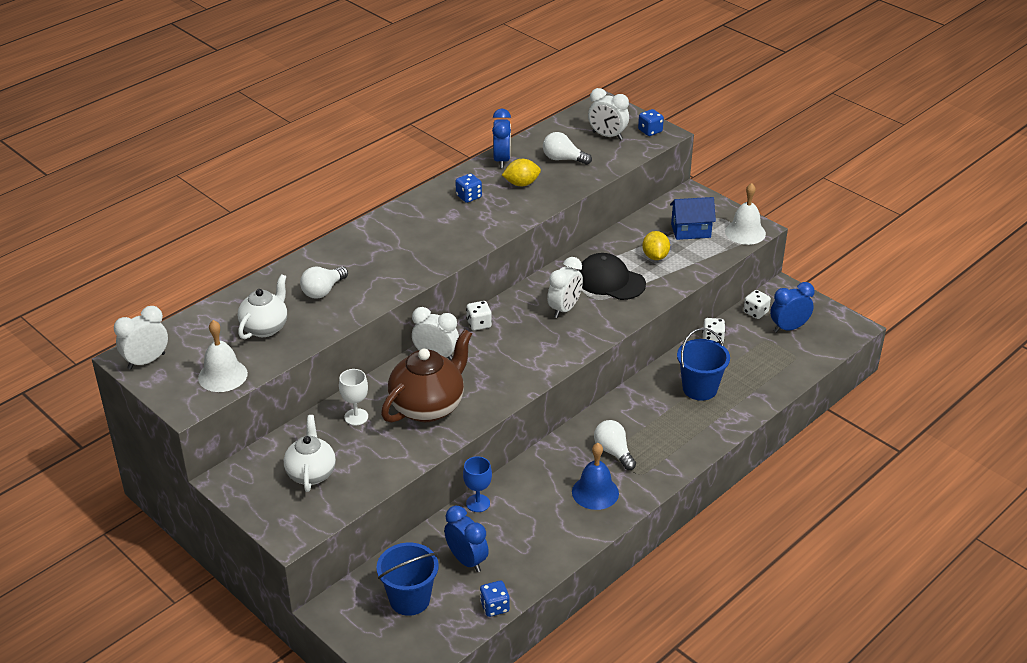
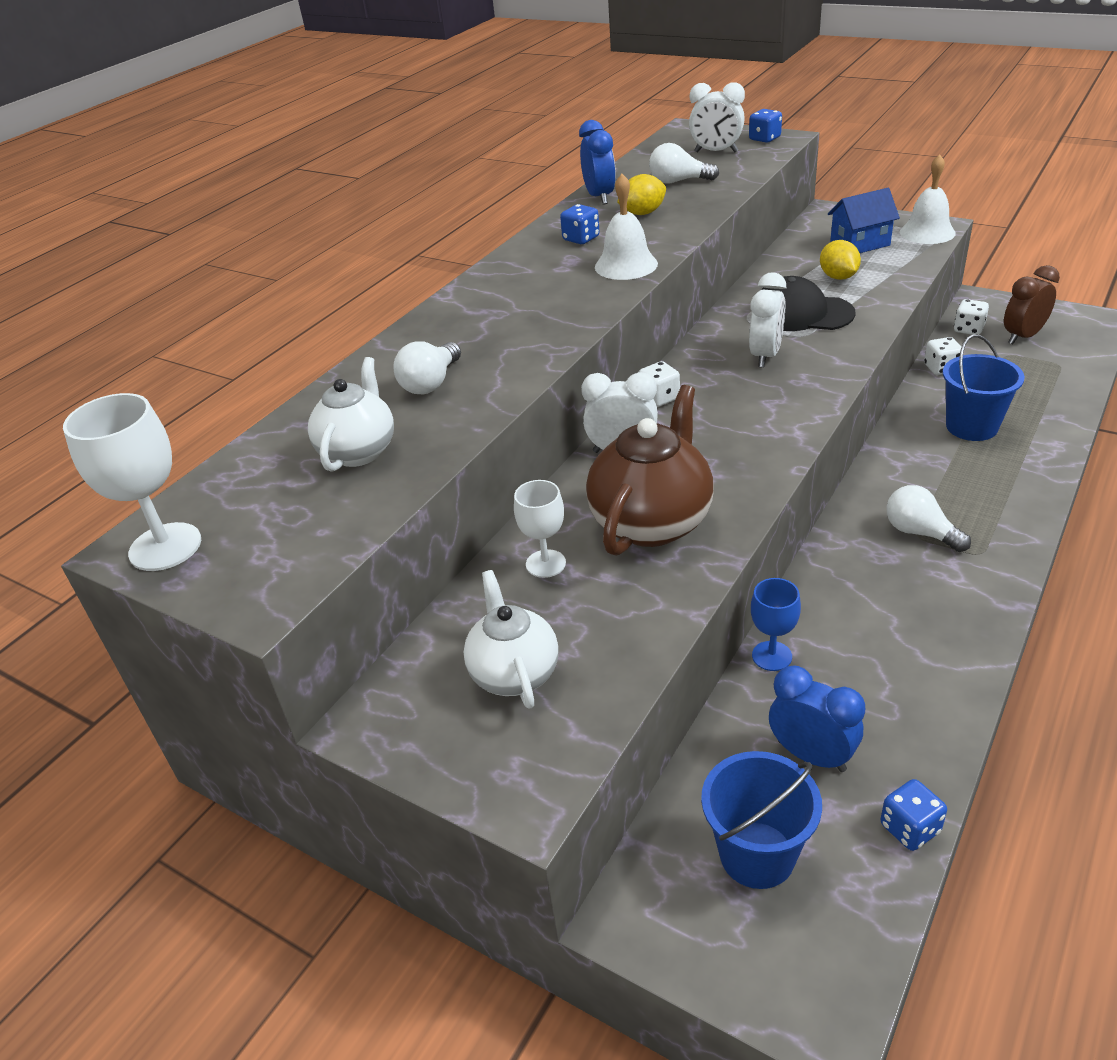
camera: 10 degrees left, 0 degrees up
white clock [114,306,168,370] -> white goblet [63,393,201,571]
white bell [198,320,248,392] -> white bell moved to [595,174,658,280]
blue bell [572,443,619,510] -> none
blue clock [770,282,814,333] -> brown clock [1004,265,1060,344]

